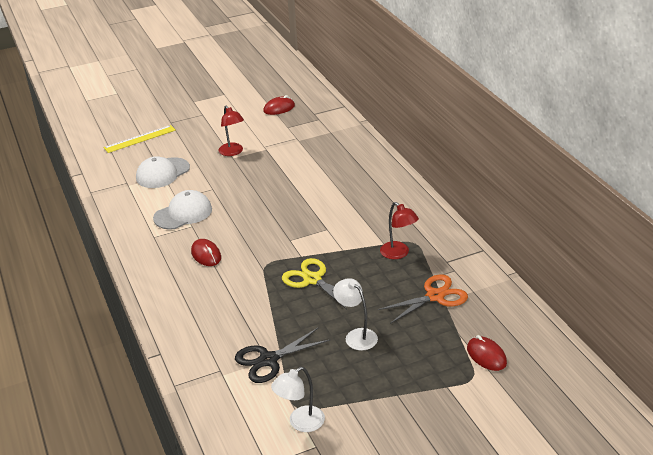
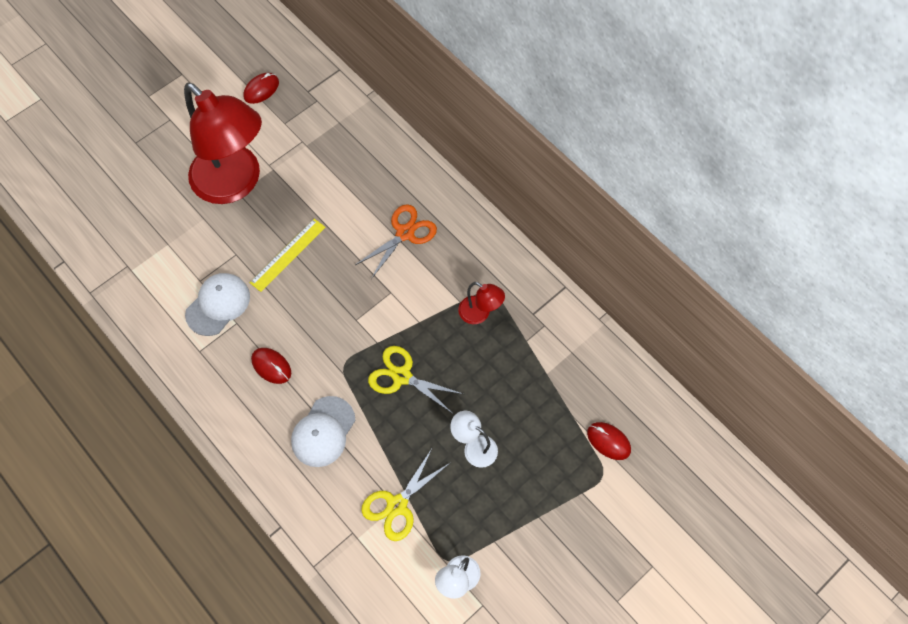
camera: 20 degrees left, 30 degrees up
yellow ruler [104,125,176,153] -> yellow ruler moved to [250,219,326,292]
white cap [136,156,190,188] -> white cap moved to [291,396,355,467]
red lamp [219,105,244,156] -> red lamp [184,83,262,204], size x2.41
black scissors [235,327,330,383] -> yellow scissors [361,447,450,541]
orange scissors [378,274,468,324] -> orange scissors moved to [355,204,437,279]

